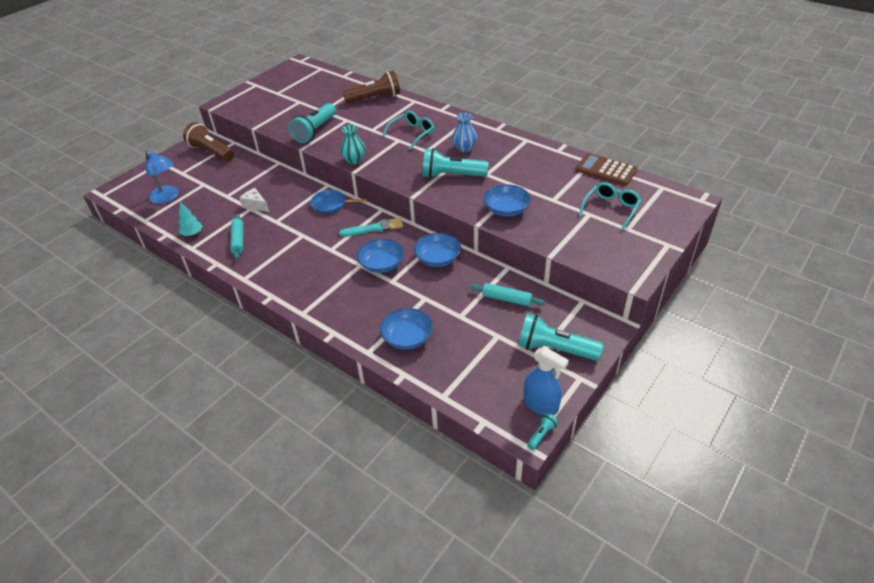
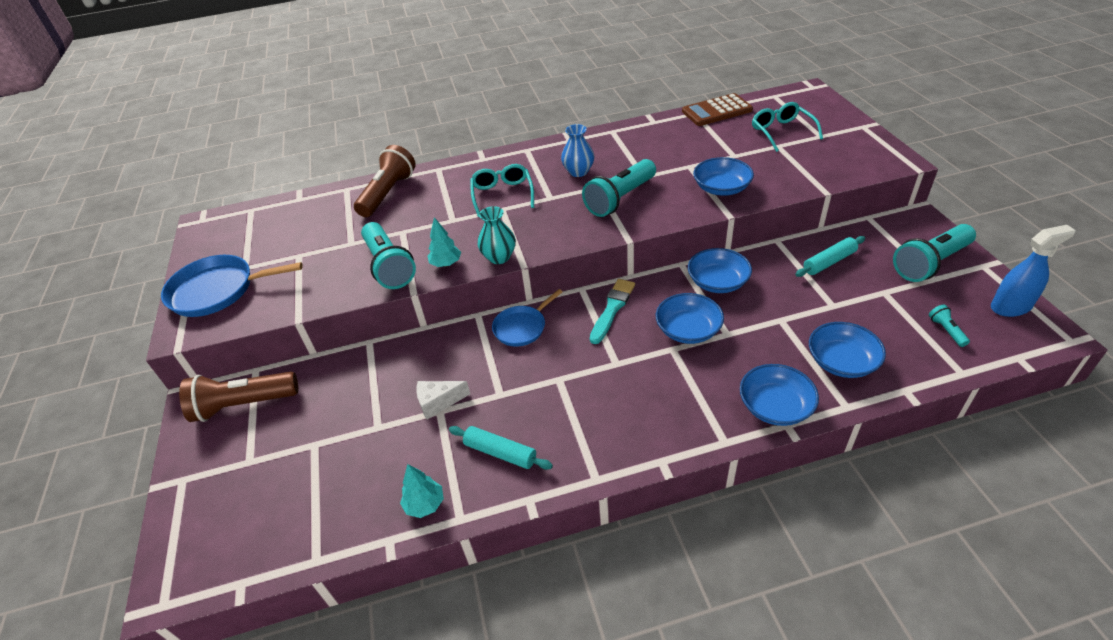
camera: 50 degrees left, 0 degrees up
blue lamp [145,150,179,204] -> none
turquoise flashlight [527,413,558,450] -> turquoise flashlight moved to [929,305,970,347]
none -> blue pan [161,255,303,317]
none -> turquoise tree [428,217,461,267]
none -> blue bowl [740,364,819,426]

